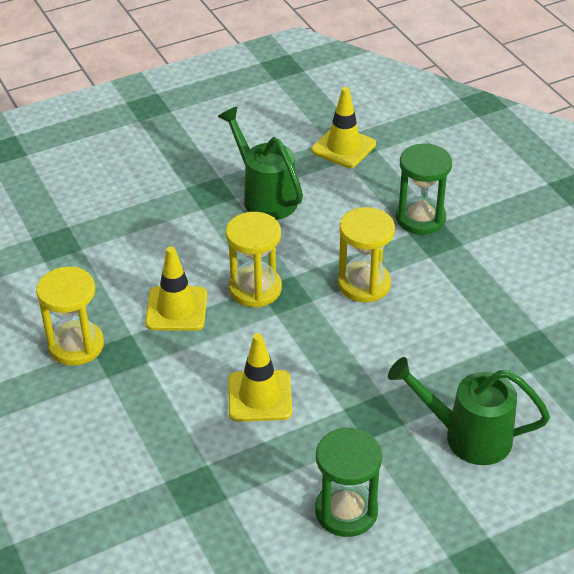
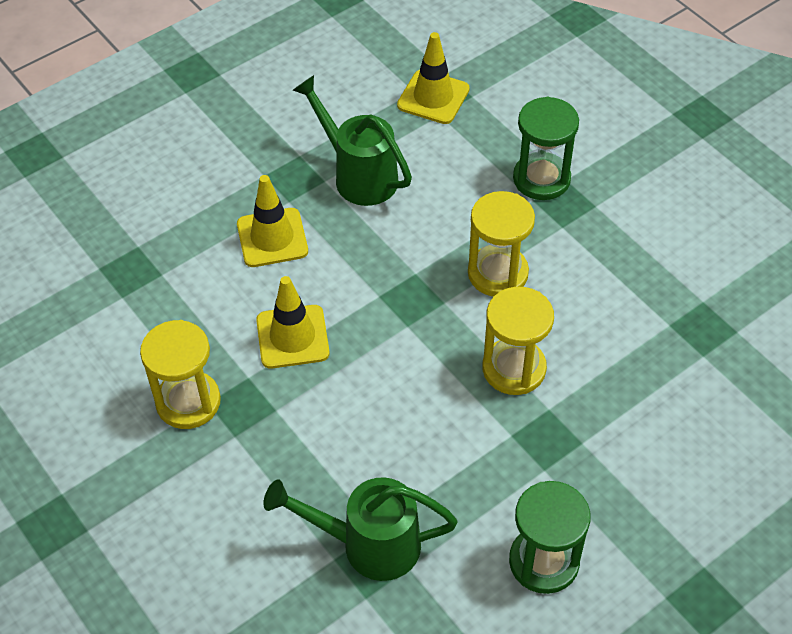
camera: 10 degrees left, 10 degrees up
yellow hourglass [226,212,282,307] -> yellow hourglass moved to [483,287,554,395]
yellow traffic cone [228,333,292,422] -> yellow traffic cone moved to [237,175,308,267]
green watering can [388,357,550,465] -> green watering can moved to [263,477,458,581]

